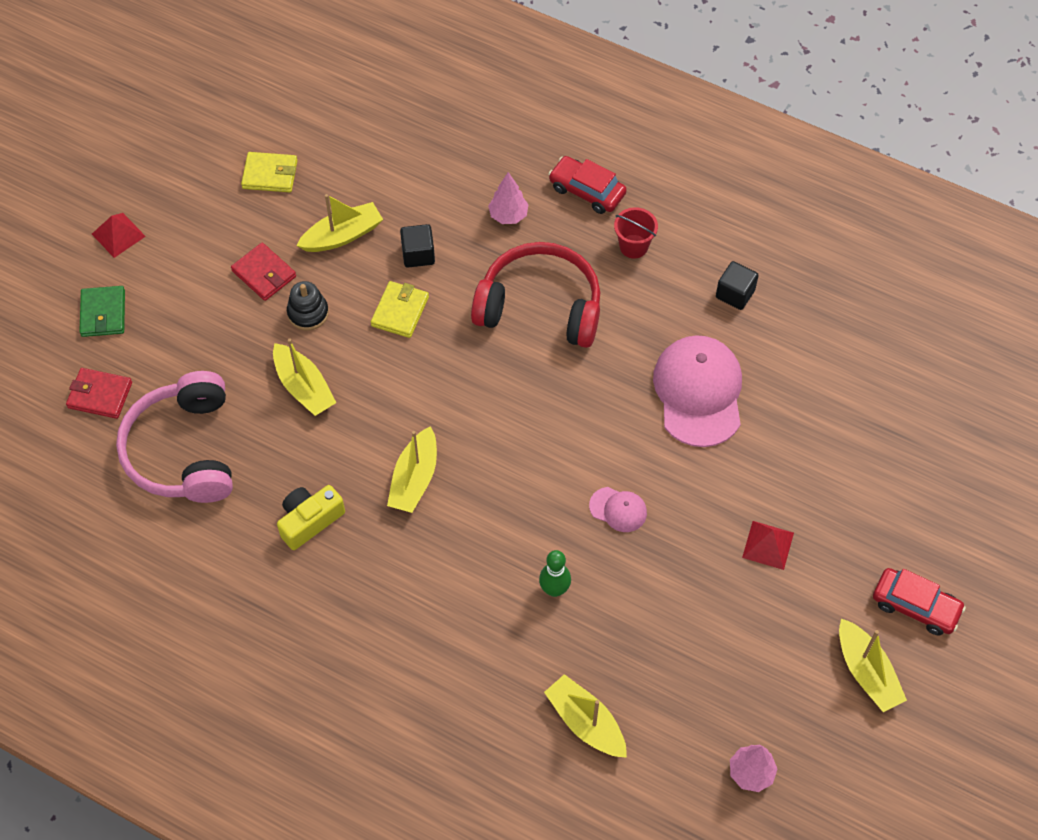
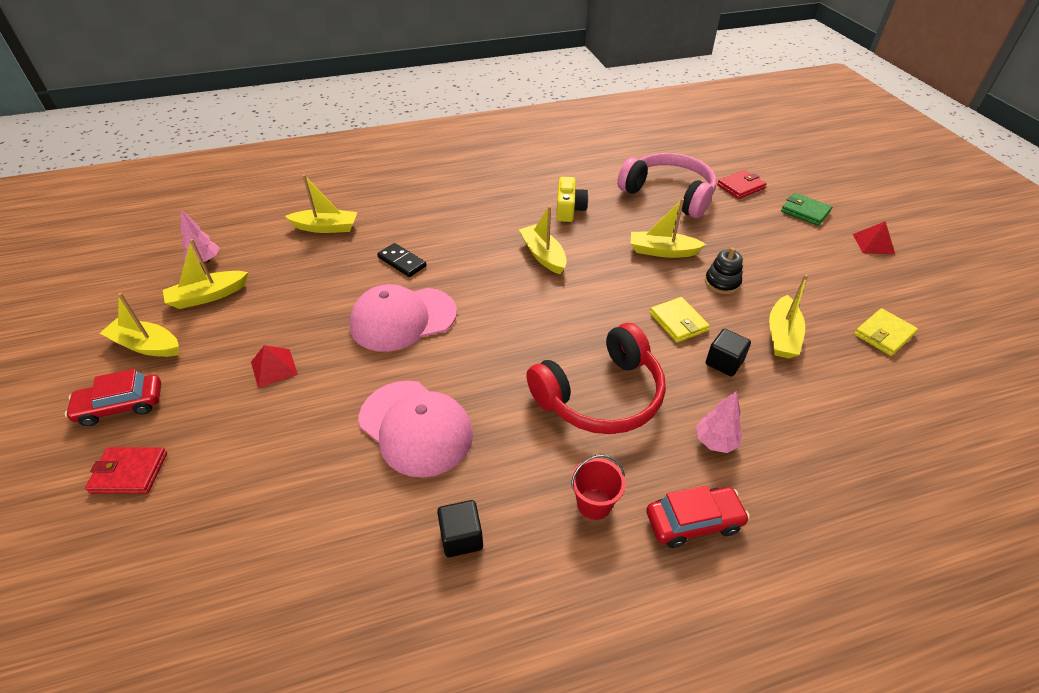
camera: 135 degrees right, 15 degrees down
red wallet [231,243,296,301] -> red wallet moved to [85,447,167,494]
green bowling pin [539,550,571,597] -> black domino [377,243,427,277]
pink cap [589,487,647,532] -> pink cap [349,284,457,352], size x2.14
none -> yellow boat [163,239,248,309]

